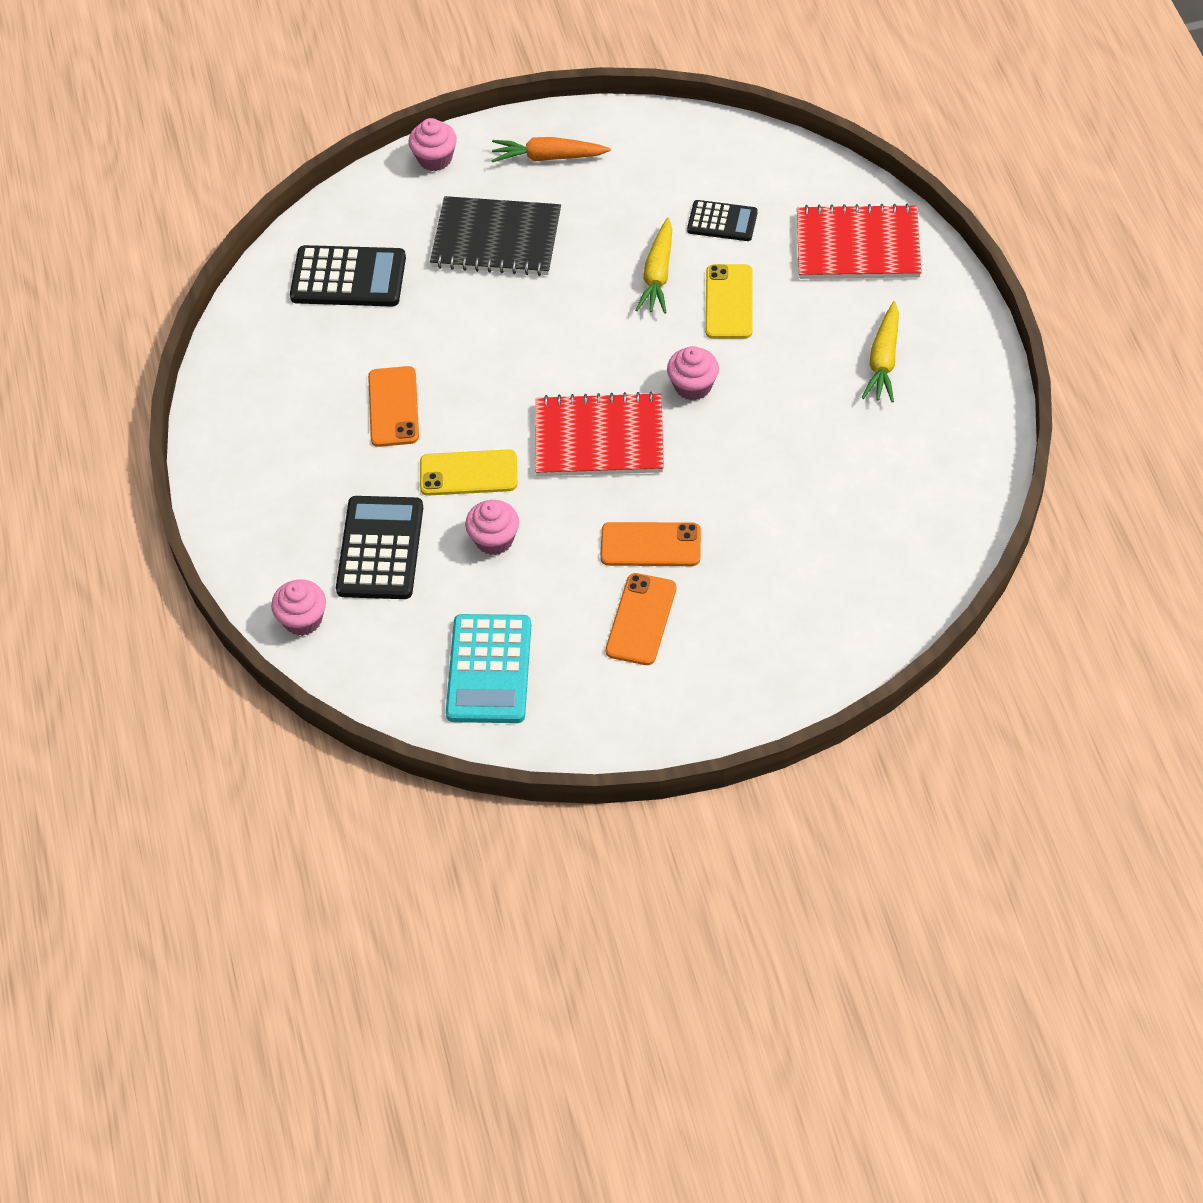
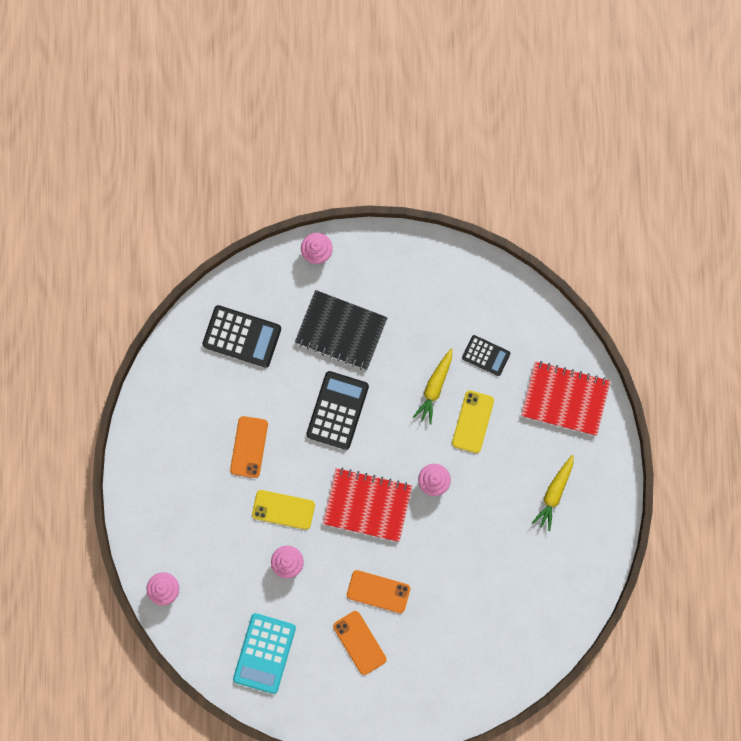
camera: 10 degrees right, 25 degrees up
black calculator [336,496,423,599] -> black calculator moved to [306,371,369,450]
orange carrot [491,137,611,162] -> none
orange phone [605,573,676,665] -> orange phone turned 60 degrees counterclockwise [333,611,386,675]

